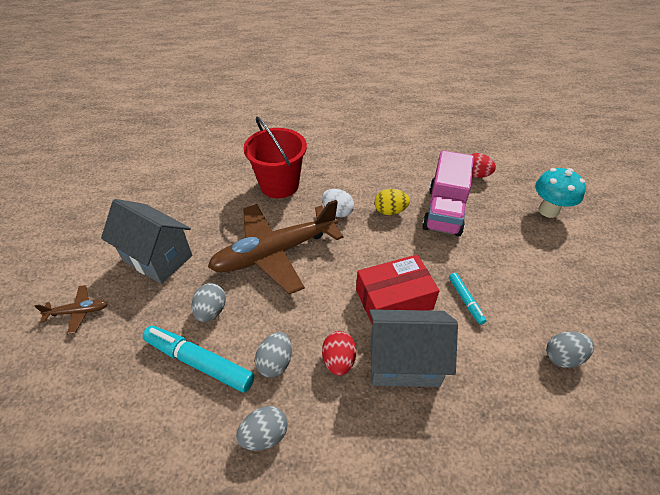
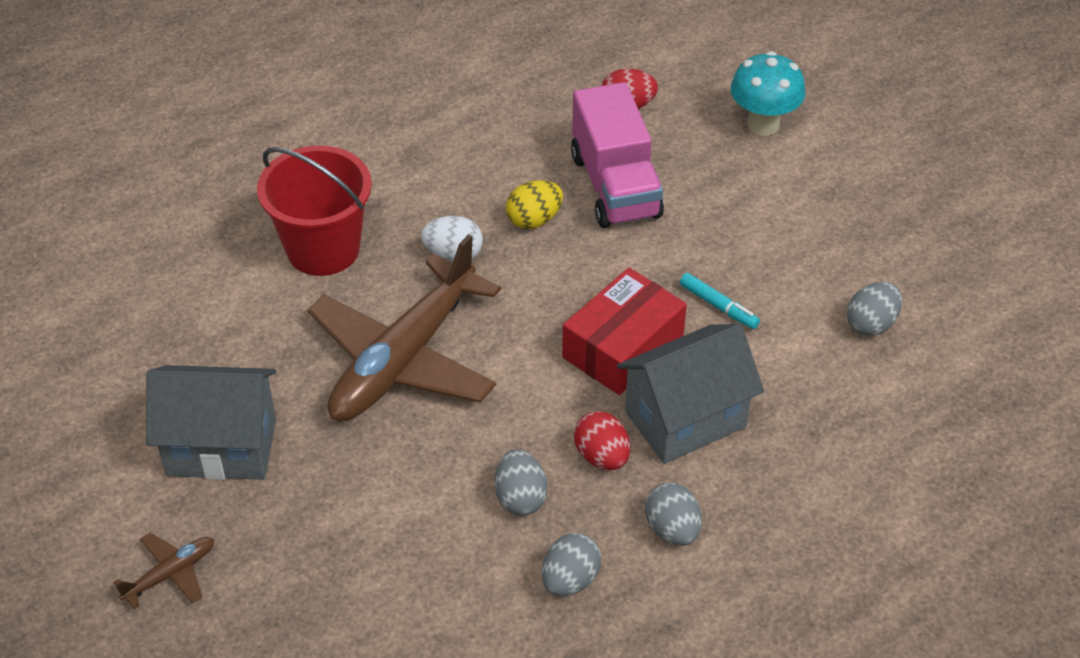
camera: 30 degrees left, 0 degrees up
turquoise marker [143,326,255,393] -> none
grey egg [192,283,226,322] -> grey egg moved to [645,483,702,546]

